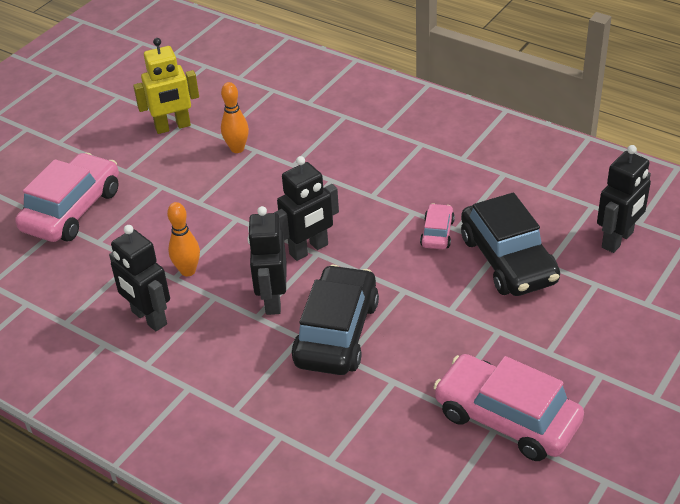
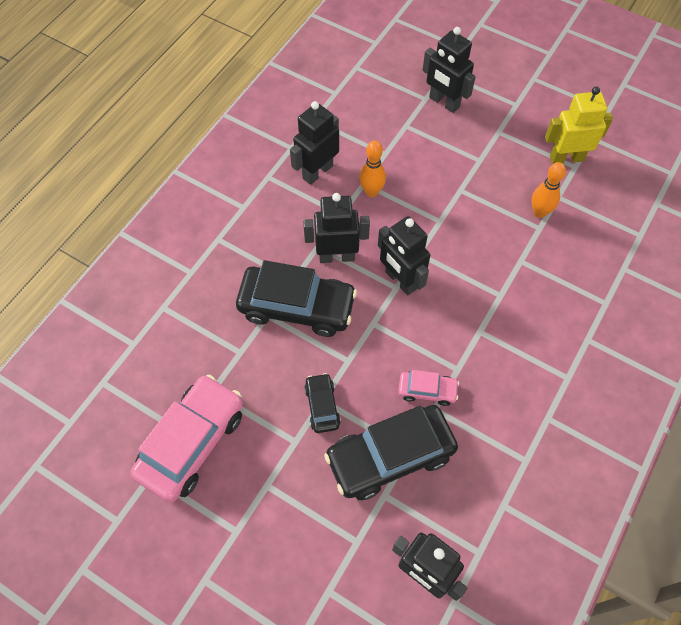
camera: 85 degrees right, 20 degrees up
pink car [15,153,119,242] -> black robot [423,27,476,113]
yellow robot [133,38,199,134] -> yellow robot turned 105 degrees clockwise [545,87,613,164]
none -> black car [304,373,341,433]

